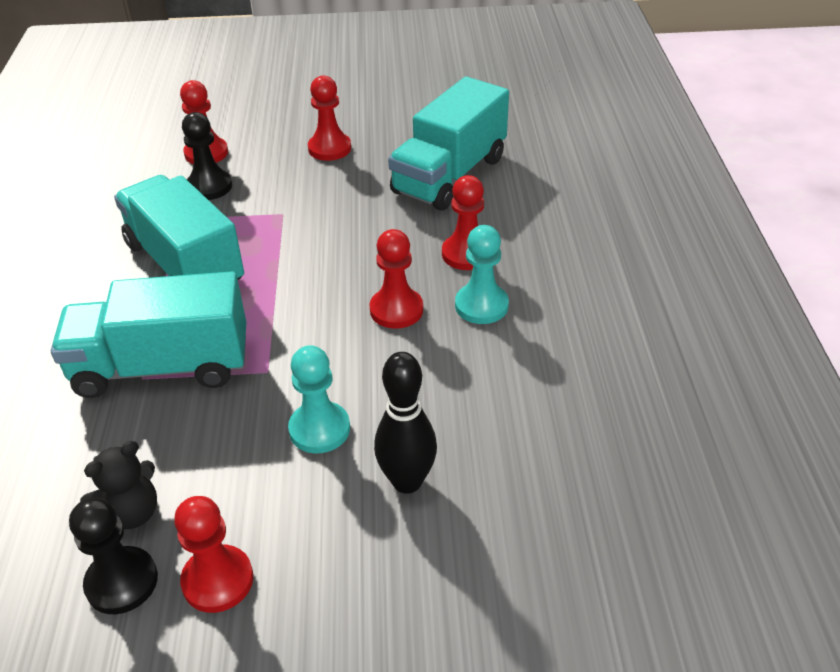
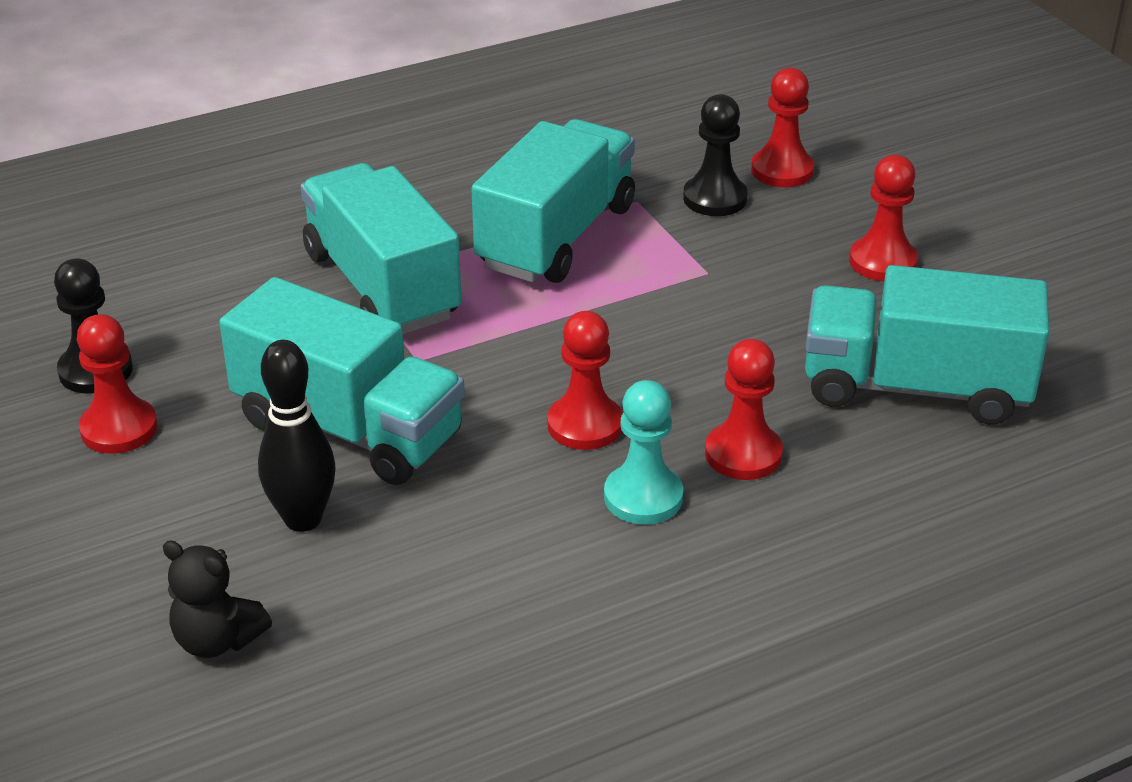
camera: 65 degrees right, 5 degrees down
black teddy bear [80,441,157,529] -> black teddy bear moved to [163,540,272,658]
turquoise pawn [288,345,350,453] -> turquoise truck [219,277,465,485]

